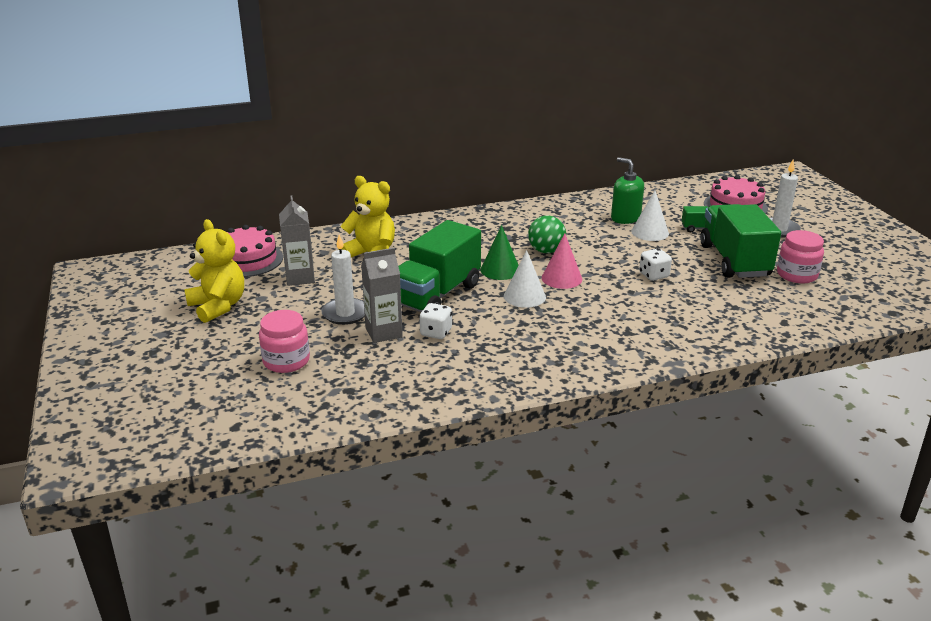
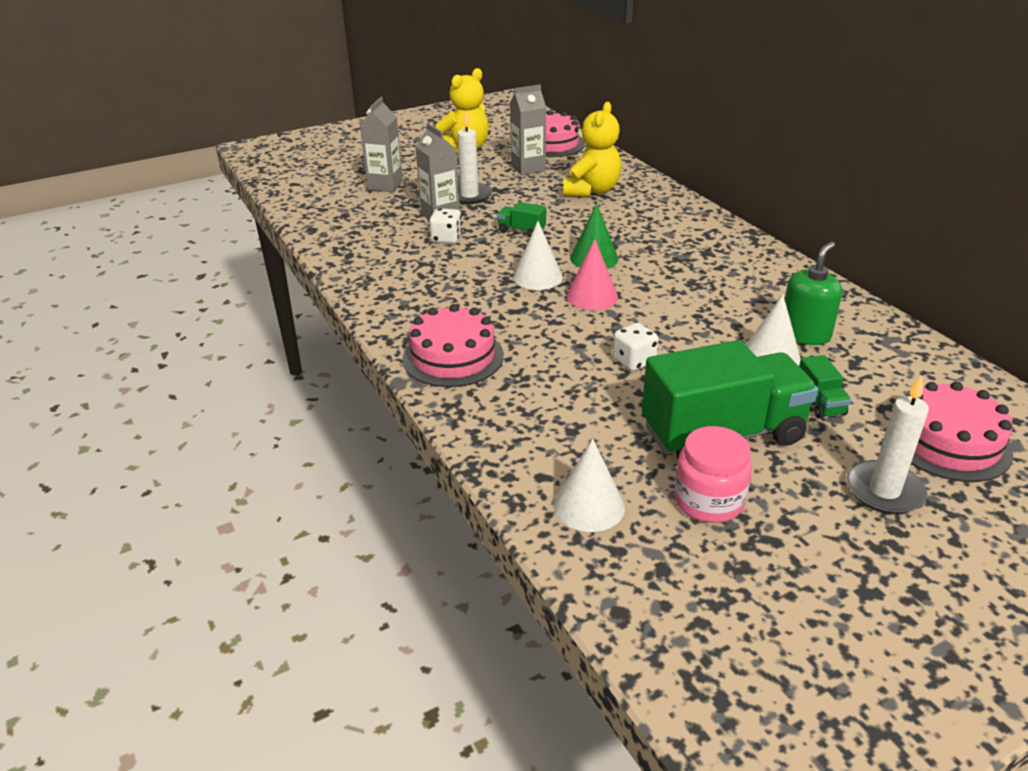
camera: 80 degrees right, 5 degrees up
pink jar [259,310,310,373] -> grey carton [360,97,403,192]
green truck [398,220,481,312] -> green truck [497,202,546,237], size x0.42
green ball [528,215,566,253] -> none
none -> pink cake [402,304,504,387]
none -> white cone [554,438,625,532]

